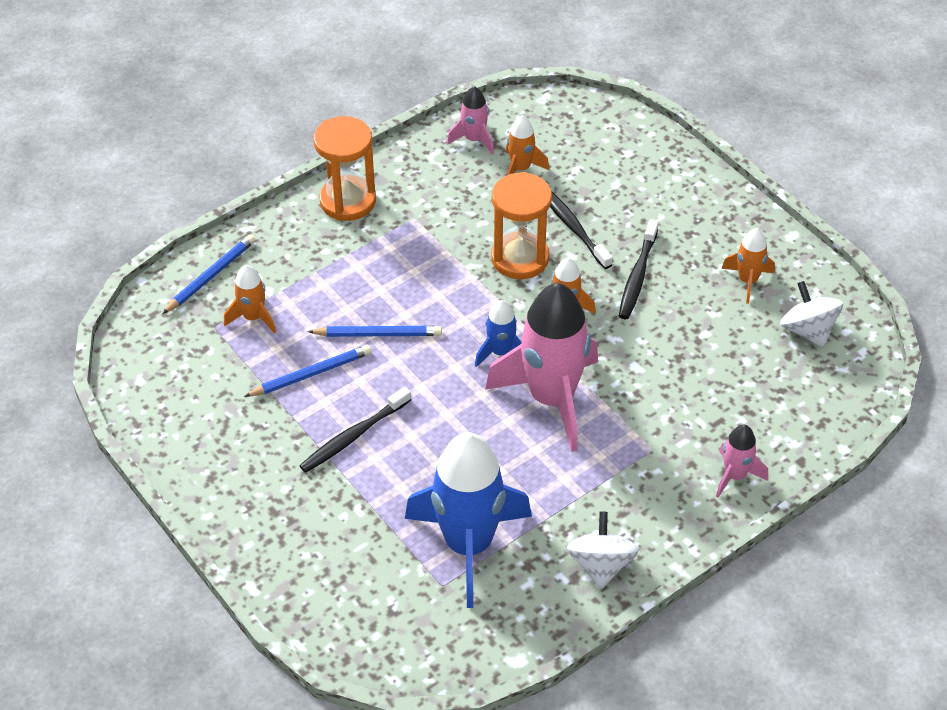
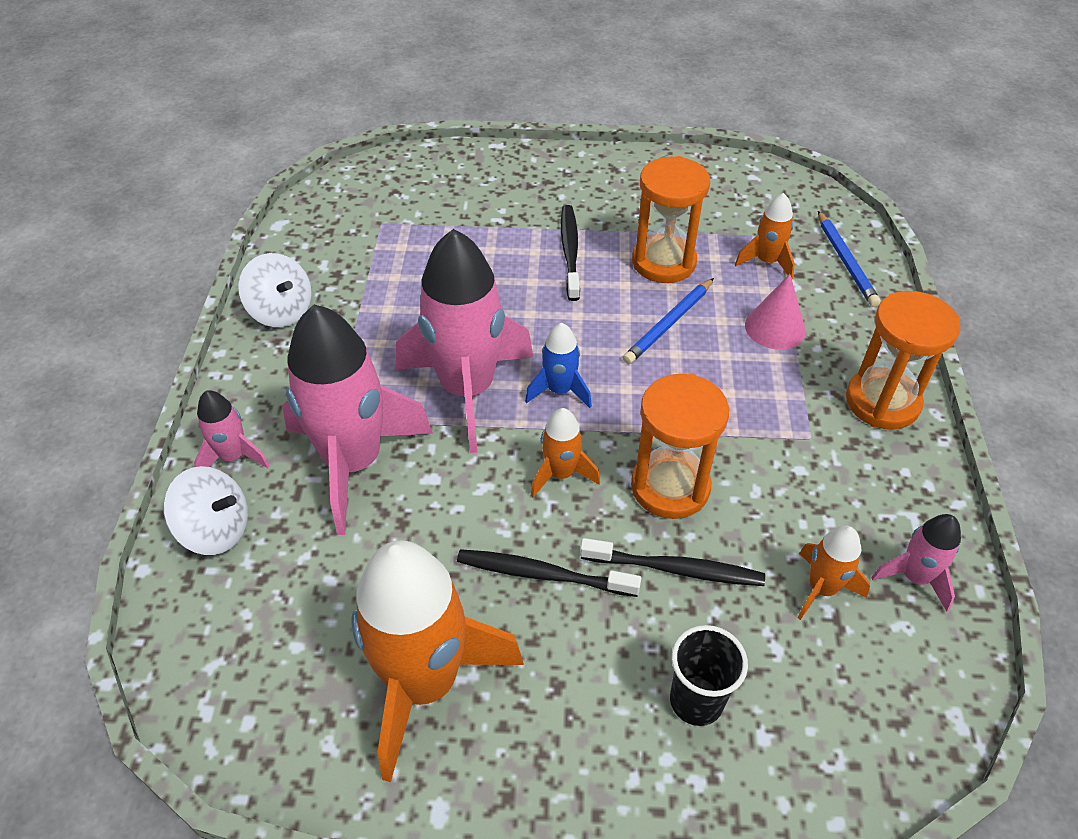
camera: 130 degrees right, 0 degrees up
blue pencil [244,345,372,397] -> orange hourglass [632,156,710,283]
blue rocket [405,432,532,608] -> none
black toothbrush [619,219,659,319] -> black toothbrush turned 45 degrees counterclockwise [457,549,641,597]
orange rocket [721,228,775,304] -> orange rocket [351,540,524,782], size x2.14
white spinning top [780,281,843,348] -> white spinning top moved to [163,466,248,555]
none -> pink rocket [282,304,433,535]
none -> black cup [670,625,748,726]
none -> pink cone [745,274,806,350]

